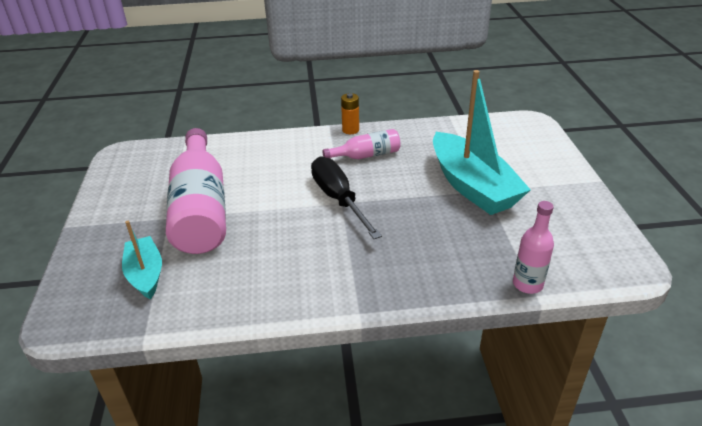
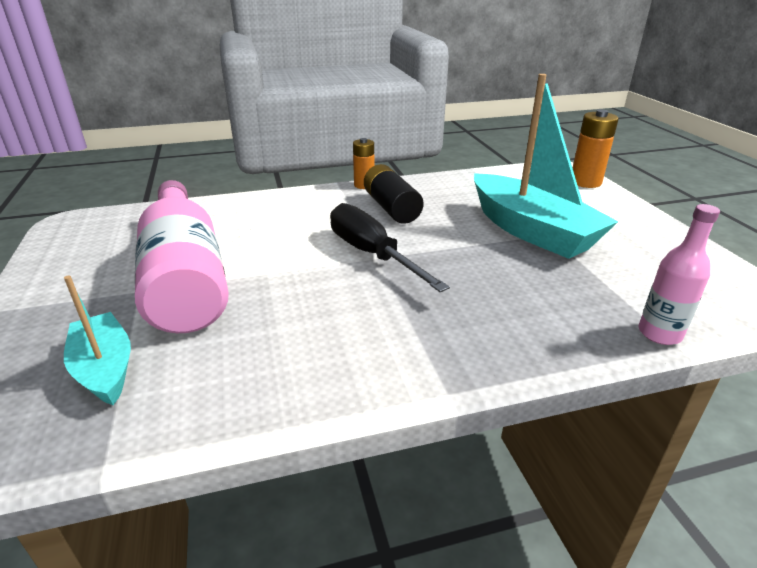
camera: 10 degrees left, 5 degrees down
pink bottle [323,129,401,159] -> black battery [364,164,424,224]
none -> orange battery [573,109,619,188]

